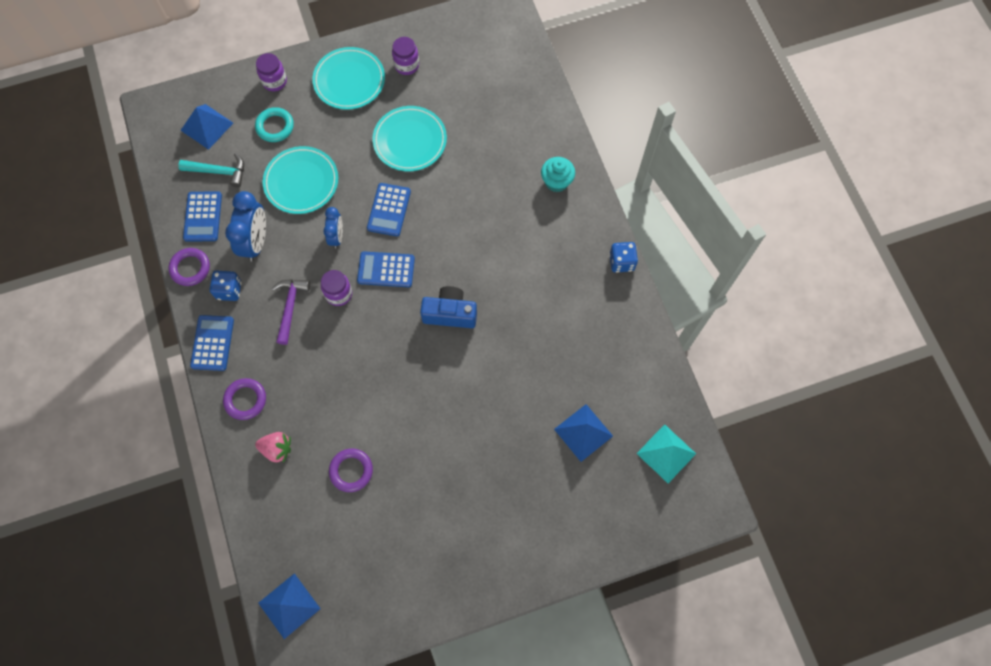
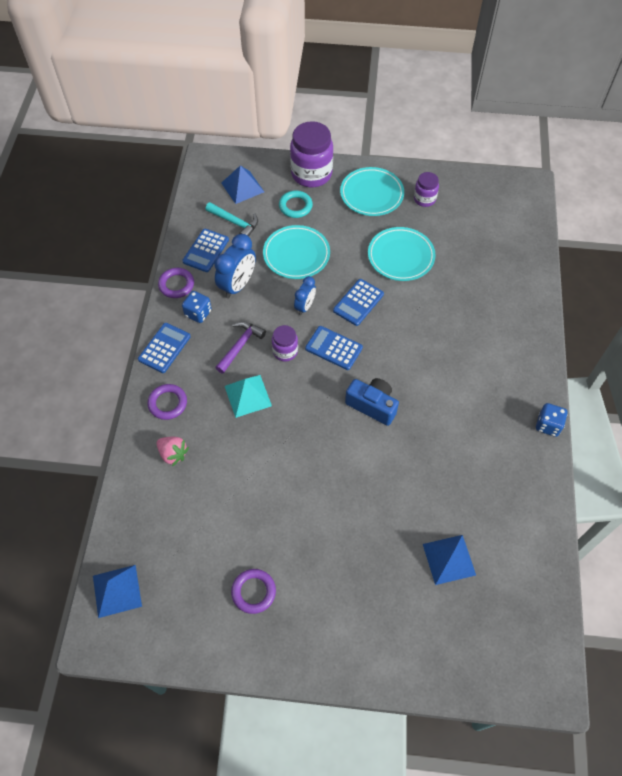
camera: 25 degrees right, 10 degrees down
purple jar [256,53,287,91] -> purple jar [290,121,333,187], size x1.87
purple ring [329,448,373,492] -> purple ring moved to [231,569,276,614]
turquoise cupcake [541,157,575,192] -> none
turquoise pyramid [636,424,696,483] -> turquoise pyramid moved to [225,375,272,418]

